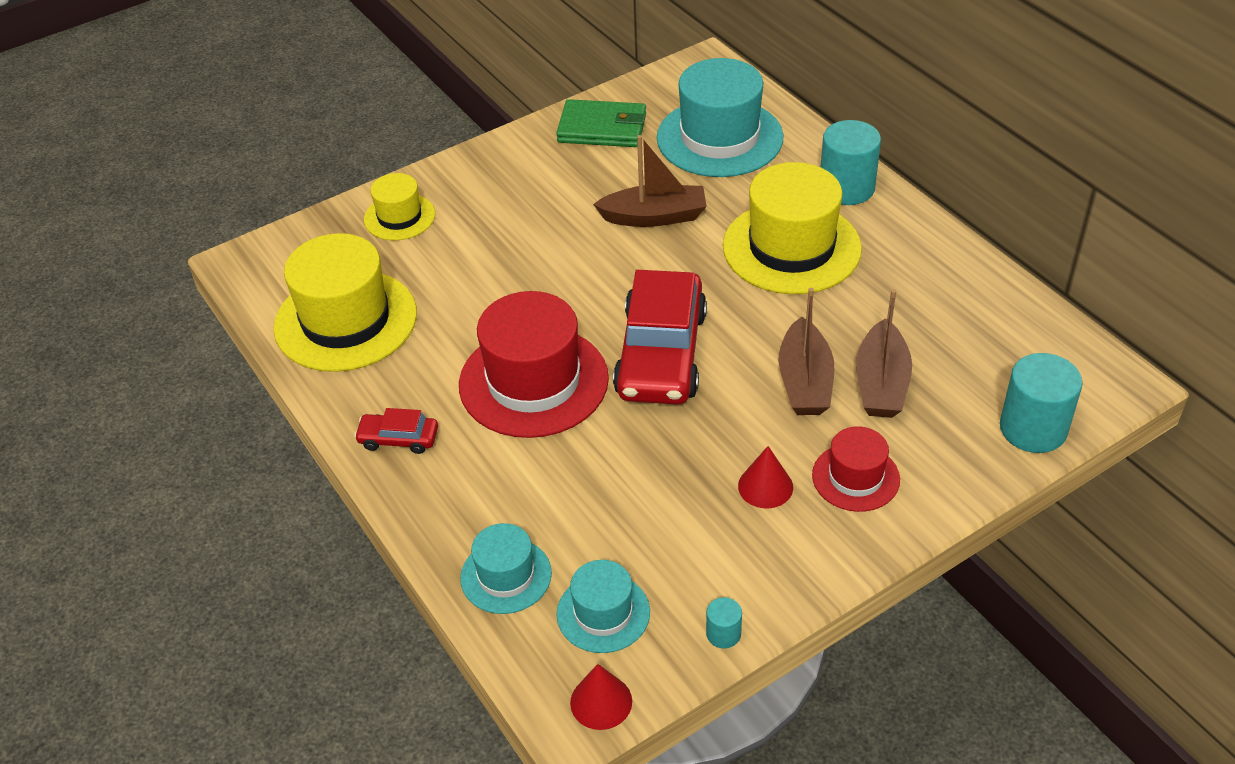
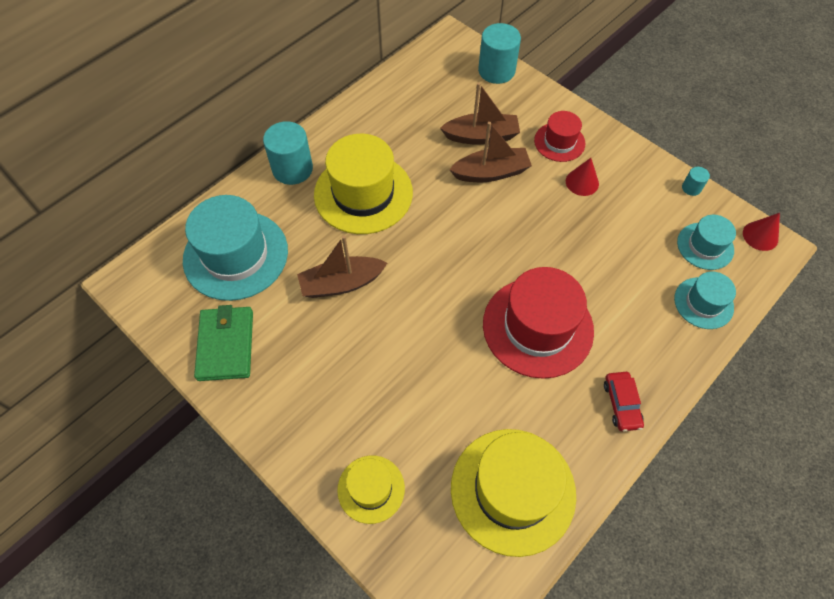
camera: 105 degrees left, 15 degrees up
brown boat [593,135,707,227] -> brown boat turned 90 degrees counterclockwise [297,235,387,298]
red car [613,270,707,405] -> none

